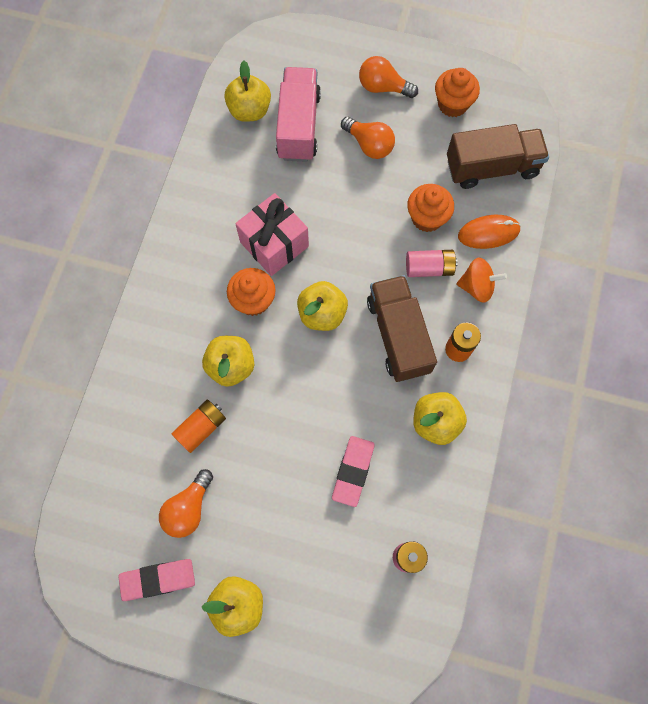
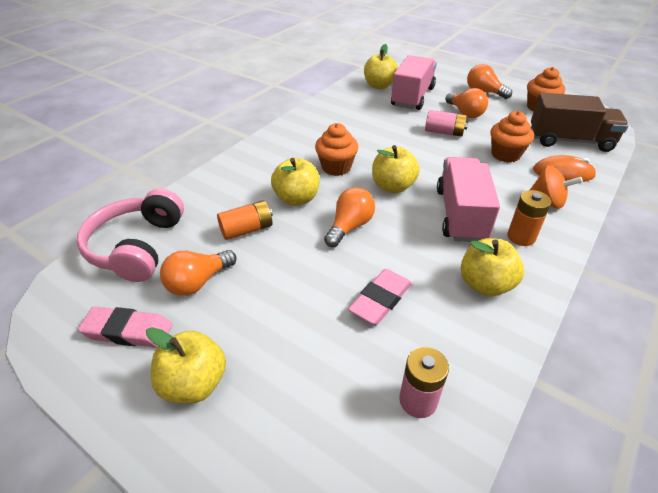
camera: 20 degrees right, 30 degrees down
pink gift [235,193,309,276] -> none
brown truck [367,275,437,382] -> pink truck [437,157,500,242]
pink battery [406,250,458,277] -> pink battery moved to [425,110,468,137]
none -> pink headphones [77,188,184,282]
none -> orange light bulb [324,187,375,247]

